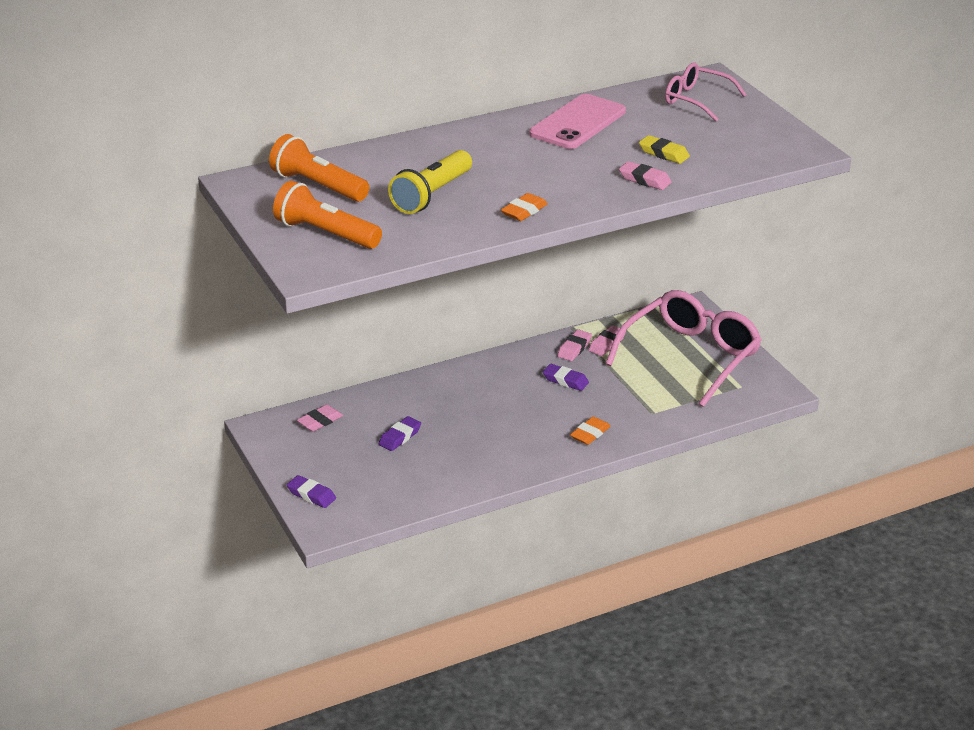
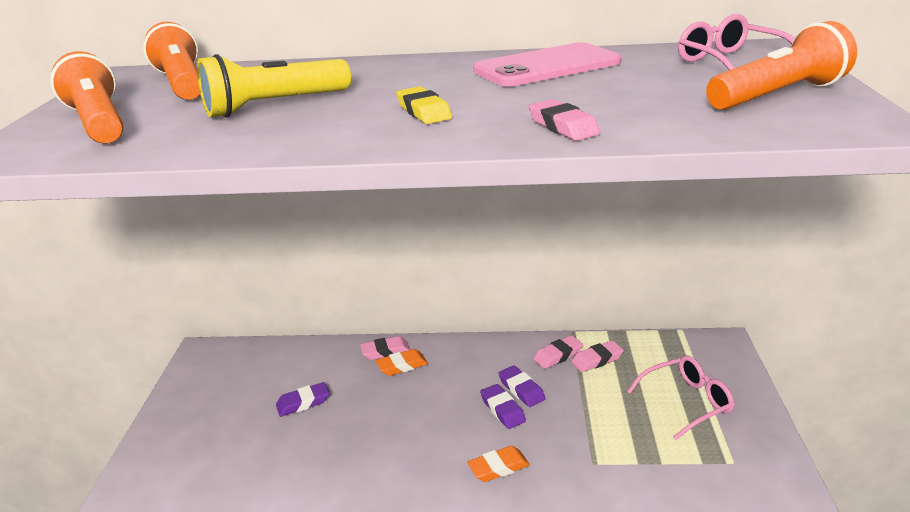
camera: 30 degrees right, 5 degrees down
purple eraser [287,475,336,508] -> purple eraser moved to [480,384,526,429]
pink eraser [297,404,343,431] -> pink eraser moved to [360,336,410,360]
orange eraser [501,193,548,221] -> orange eraser moved to [376,349,428,376]
pink glasses [606,290,762,407] -> pink glasses [627,355,735,440], size x0.54
yellow eraser [639,135,690,164] -> yellow eraser moved to [396,86,452,124]
none -> orange flashlight [706,21,857,110]

